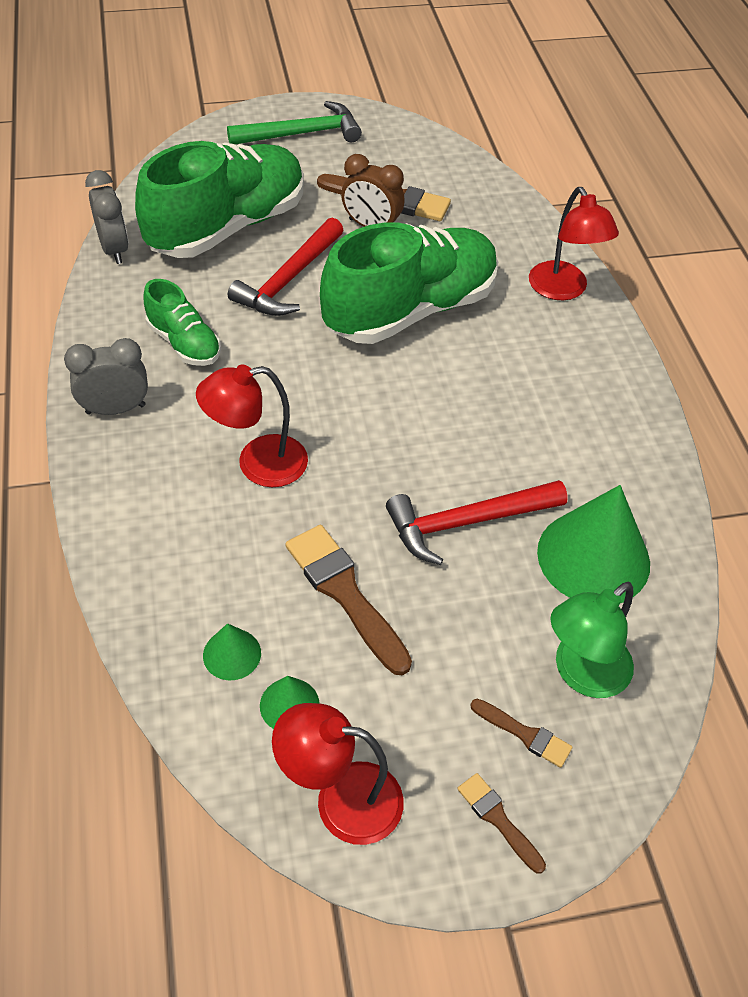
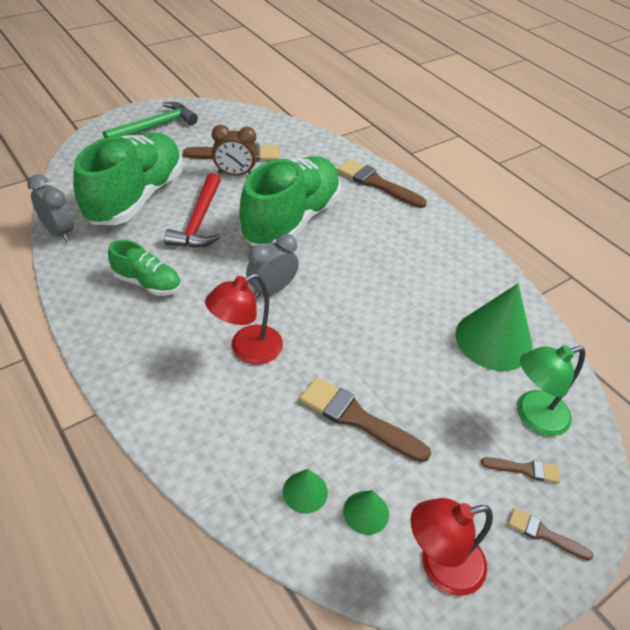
camera: 25 degrees left, 5 degrees down
grey clock [64,338,148,415] -> grey clock moved to [246,234,299,298]
red hammer [386,480,568,565] -> none
red lamp [529,187,619,300] -> brown brush [337,159,427,208]
green lamp [550,582,634,698] -> green lamp turned 45 degrees clockwise [517,345,585,436]

